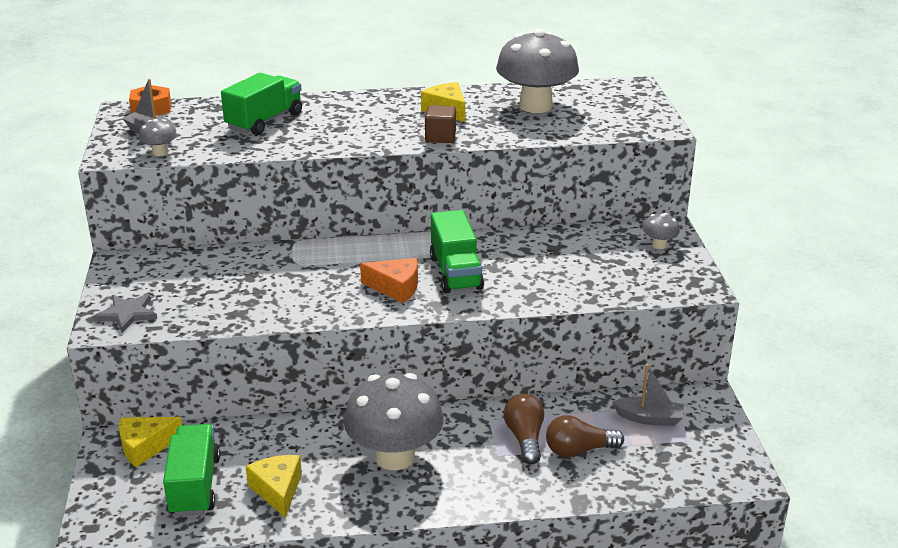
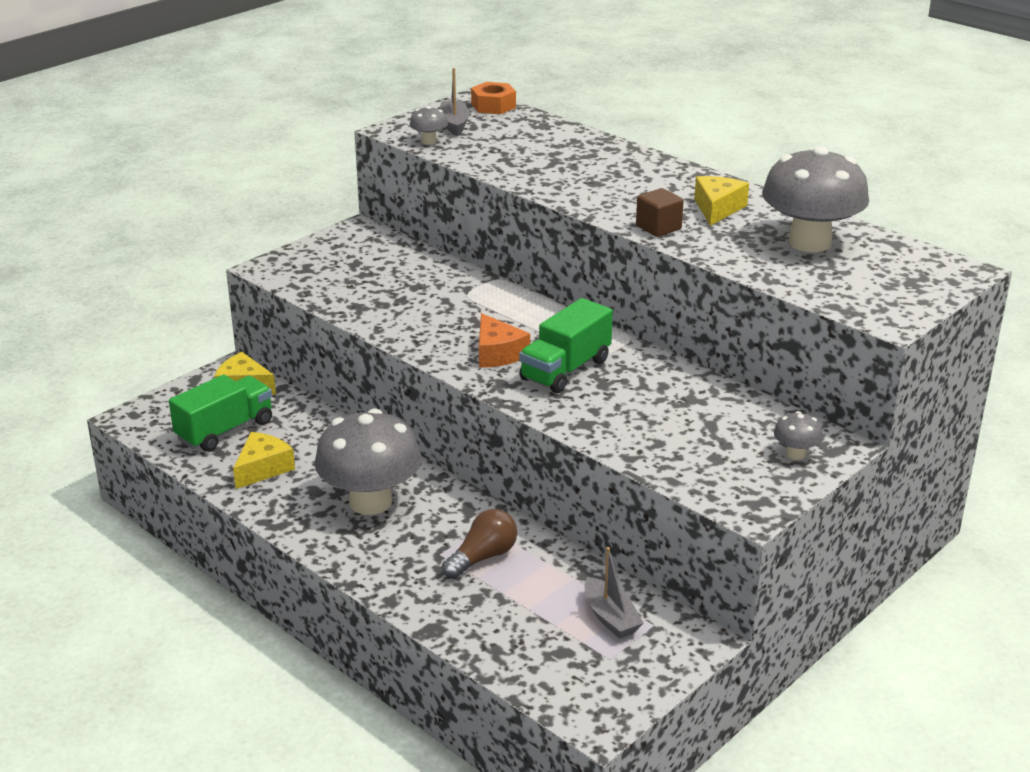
camera: 50 degrees right, 0 degrees up
grey star [93,294,157,333] -> none
green truck [221,73,302,135] -> none
brown light bulb [546,415,624,457] -> none

